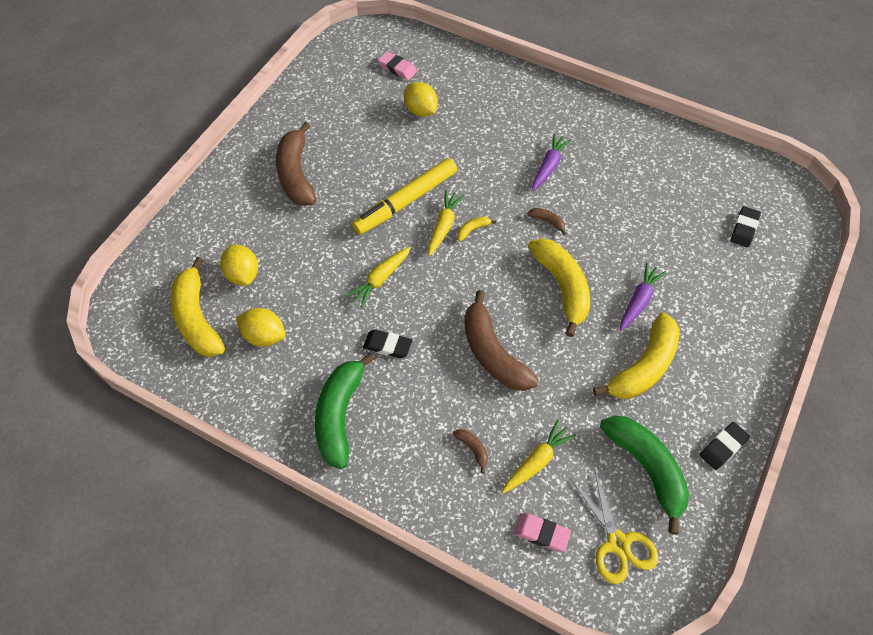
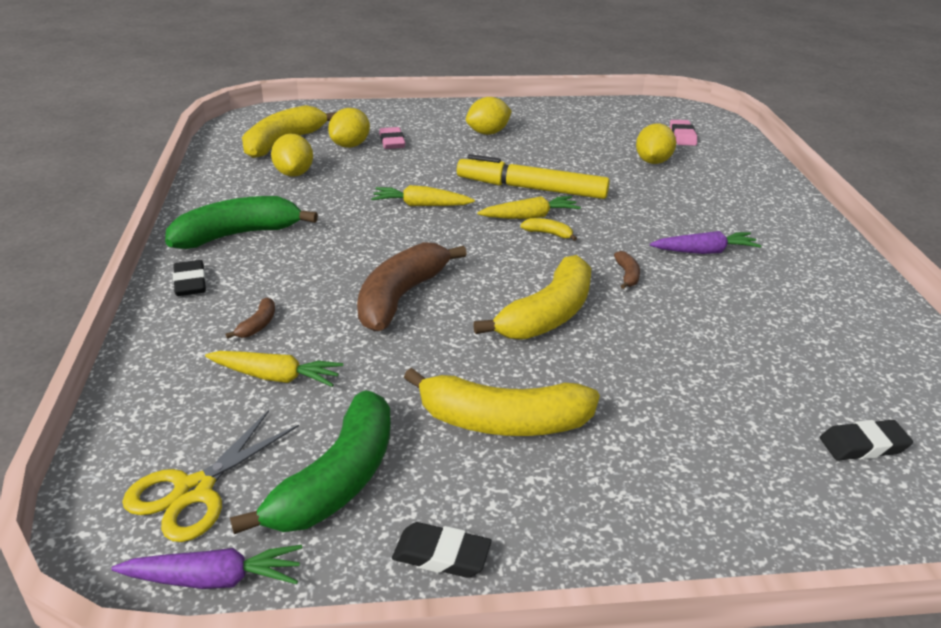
camera: 55 degrees right, 25 degrees down
brown banana [276,122,316,206] -> yellow lemon [466,97,512,135]
black eraser [363,329,412,358] -> black eraser moved to [173,260,206,296]
pink eraser [514,513,571,552] -> pink eraser moved to [379,127,405,149]
purple carrot [620,263,666,331] -> purple carrot moved to [111,545,302,589]

